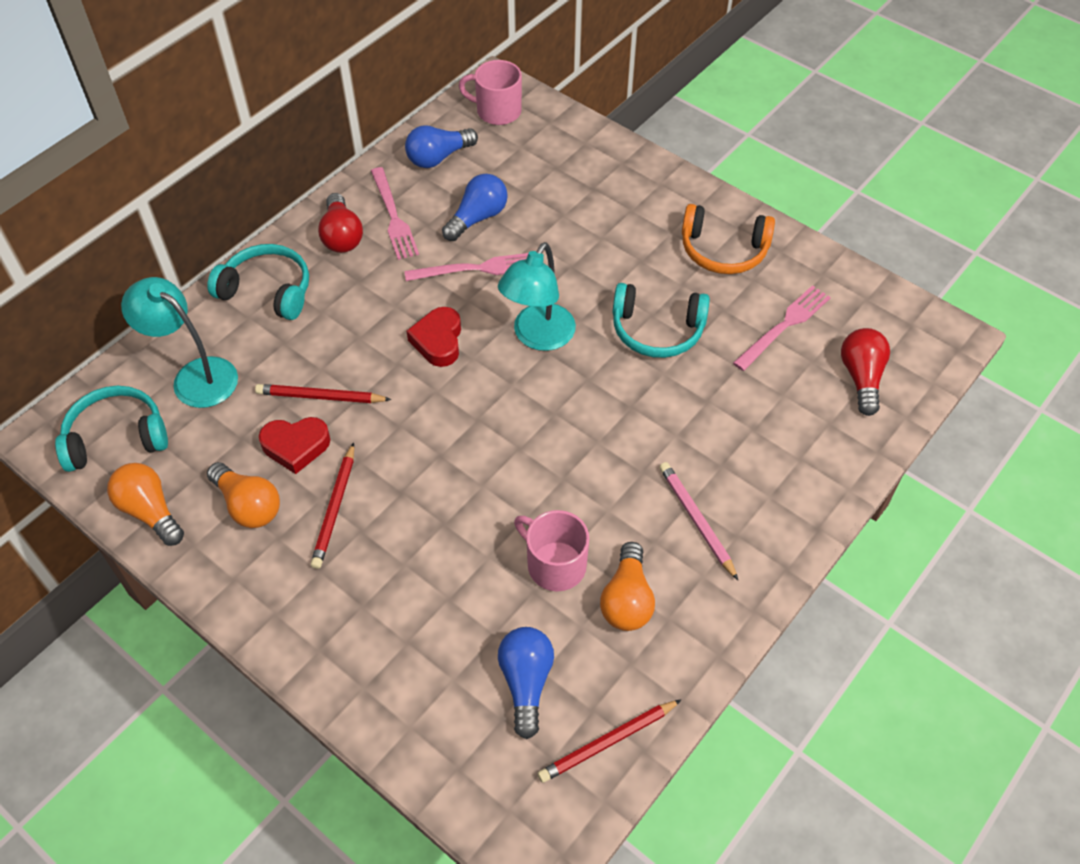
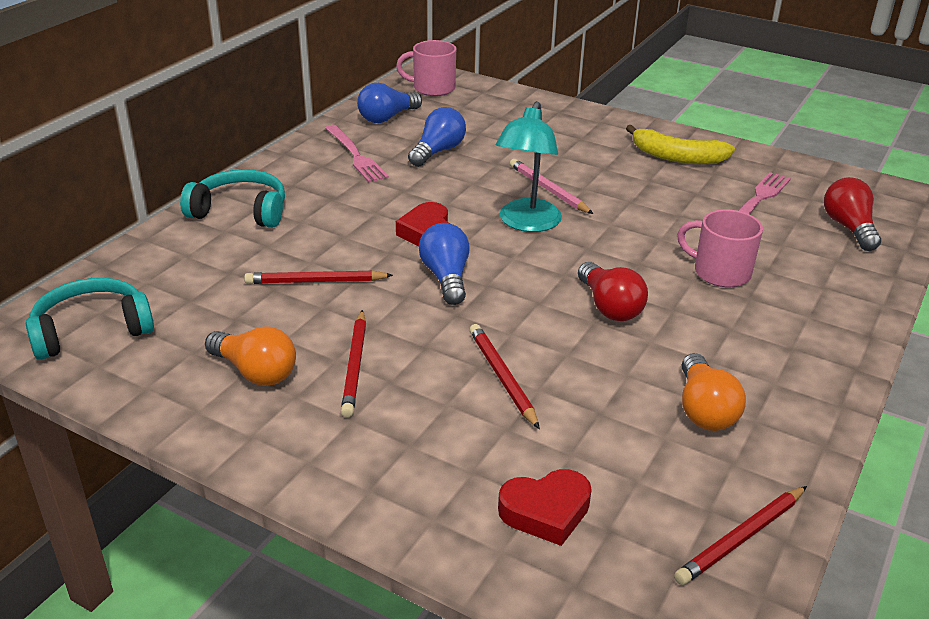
camera: 10 degrees left, 20 degrees down
orange light bulb [107,463,184,546] -> none
turquoise lamp [121,277,238,408] -> none
red heart [259,417,331,474] -> red heart moved to [498,469,592,546]
red light bulb [318,193,363,253] -> red light bulb moved to [578,262,648,321]
pink fork [405,253,529,281] -> none
blue light bulb [498,627,554,739] -> blue light bulb moved to [419,223,470,305]
pink mug [514,510,590,591] -> pink mug moved to [677,210,763,287]
turquoise headphones [613,283,710,358] -> none
pink pencil [659,462,738,580] -> pink pencil moved to [510,159,593,214]
orange headphones [682,204,775,274] -> yellow banana [626,125,735,164]
none -> red pencil [470,324,540,429]

